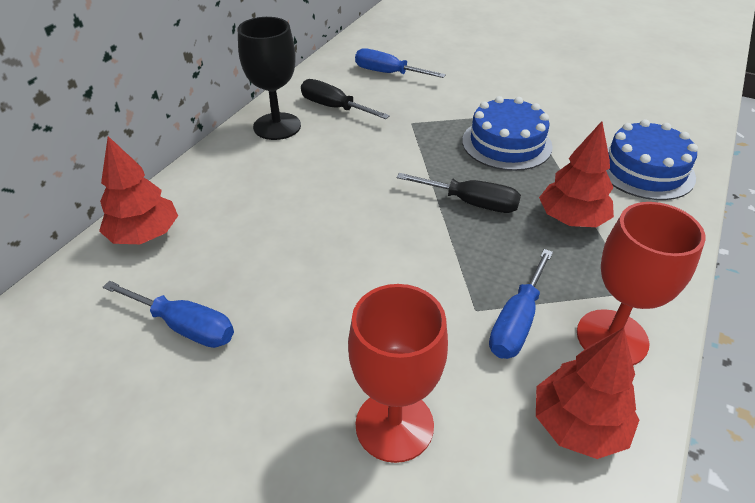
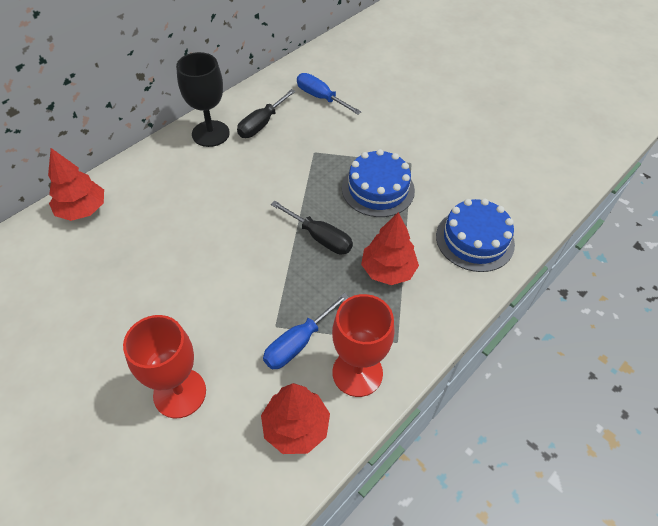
camera: 15 degrees right, 10 degrees up
blue screwdriver [103,281,234,348] -> none
black screwdriver [301,79,390,119] -> black screwdriver turned 105 degrees counterclockwise [237,89,296,138]

